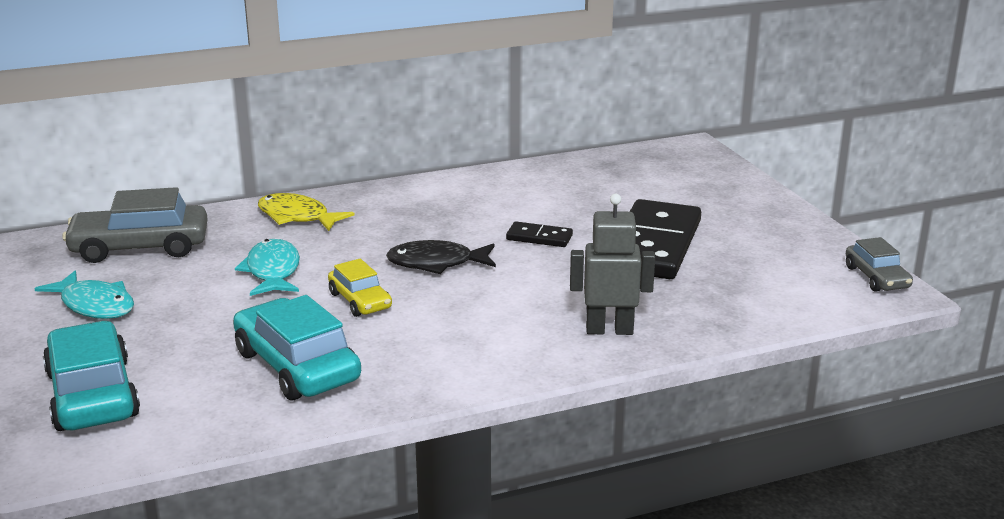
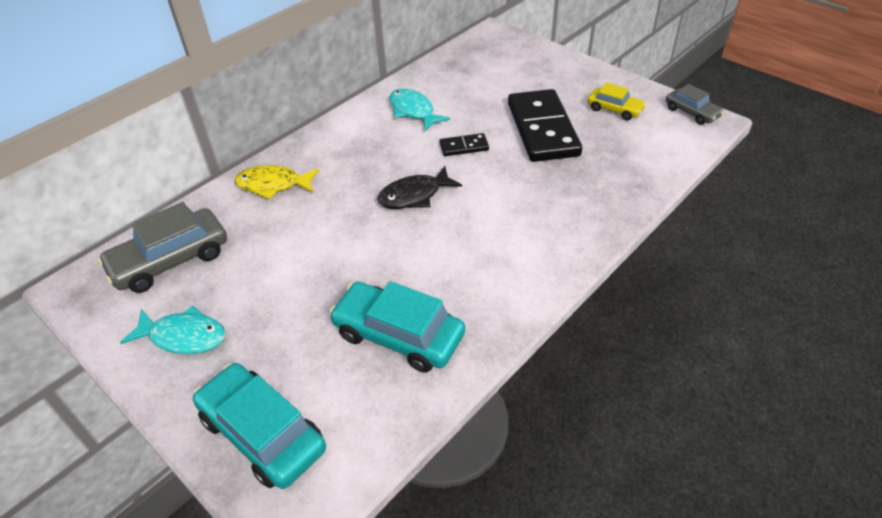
camera: 25 degrees left, 20 degrees up
turquoise fish [235,239,300,296] -> turquoise fish moved to [390,88,450,131]
yellow car [328,259,392,317] -> yellow car moved to [588,83,646,120]
grey robot [570,194,655,335] -> none

